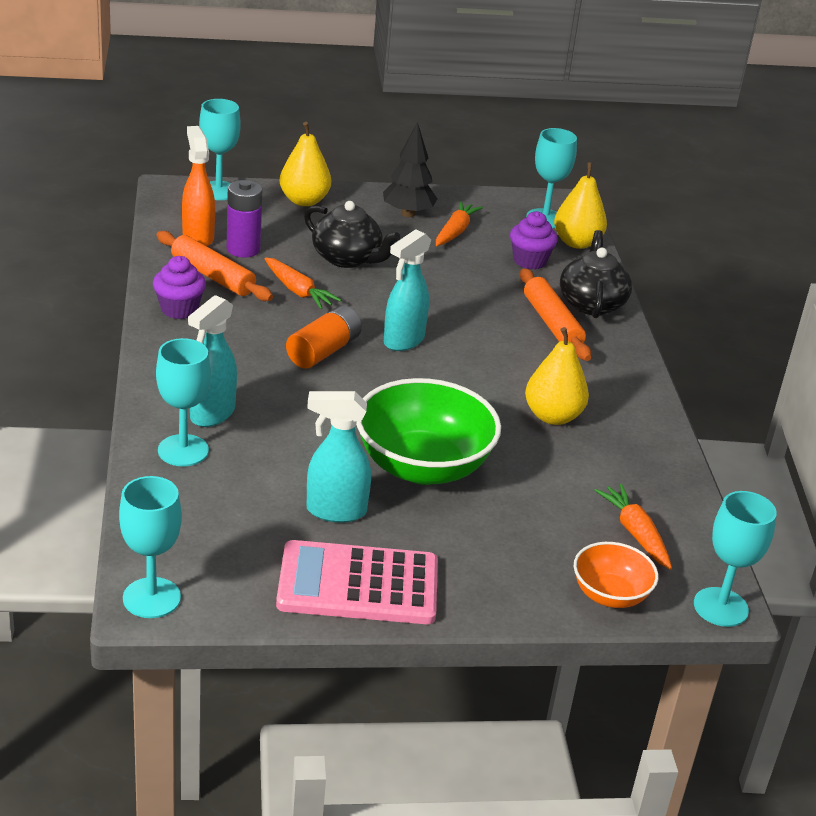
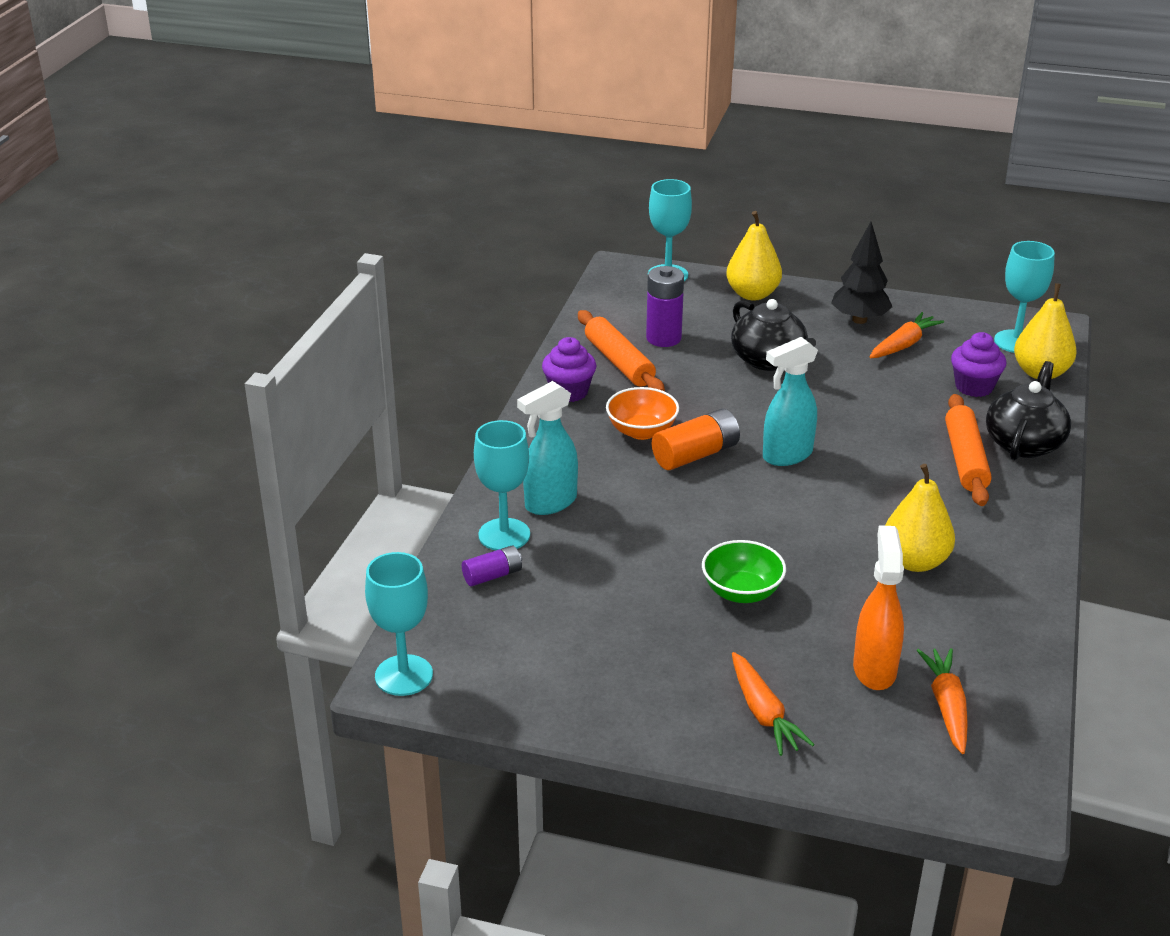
camera: 25 degrees right, 0 degrees up
orange spray bottle [182,126,215,246] -> orange spray bottle moved to [853,525,904,690]
orange carrot [265,257,341,309] -> orange carrot moved to [732,652,815,756]
pink calculator [276,540,438,624] -> none
turquoise spray bottle [306,391,371,523] -> none
green bowl [356,378,501,485] -> green bowl [702,540,786,603], size x0.54
orange bowl [574,542,658,608] -> orange bowl moved to [606,387,679,440]
turquoise goblet [694,491,777,627] -> none
none -> purple battery [462,546,522,586]

